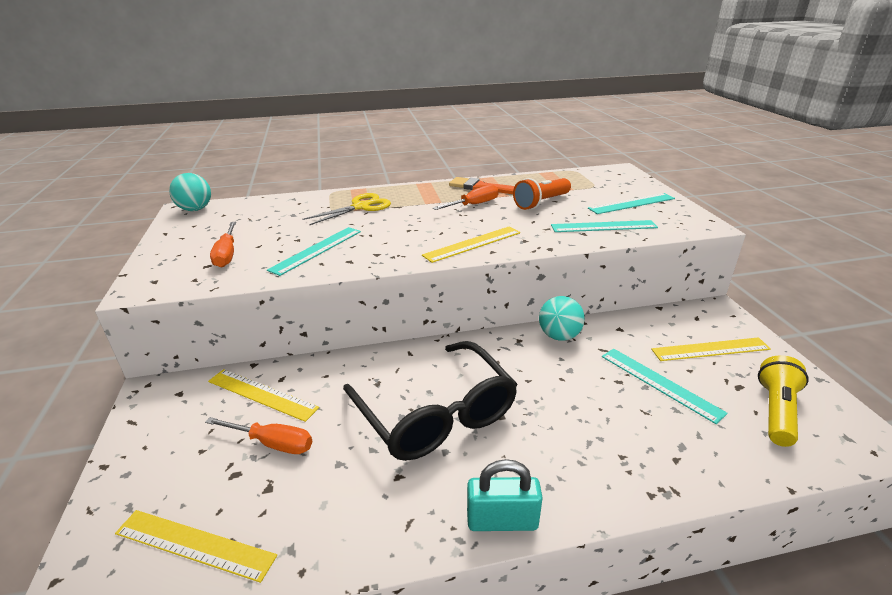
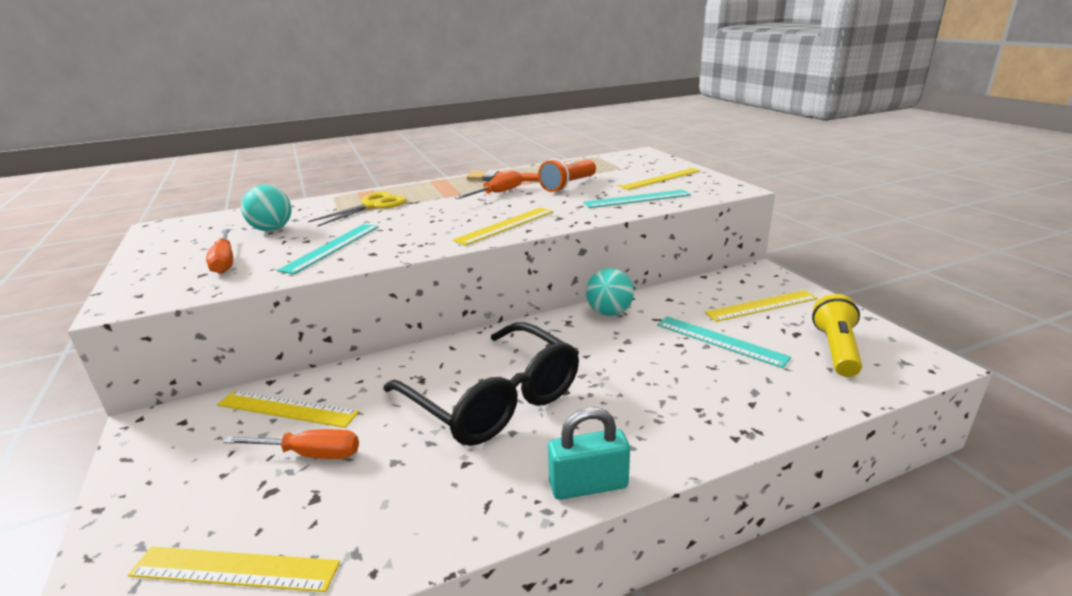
camera: 10 degrees left, 5 degrees down
turquoise ball [169,173,211,211] -> turquoise ball moved to [241,185,291,231]
turquoise ruler [588,193,675,214] -> yellow ruler [617,167,701,190]

